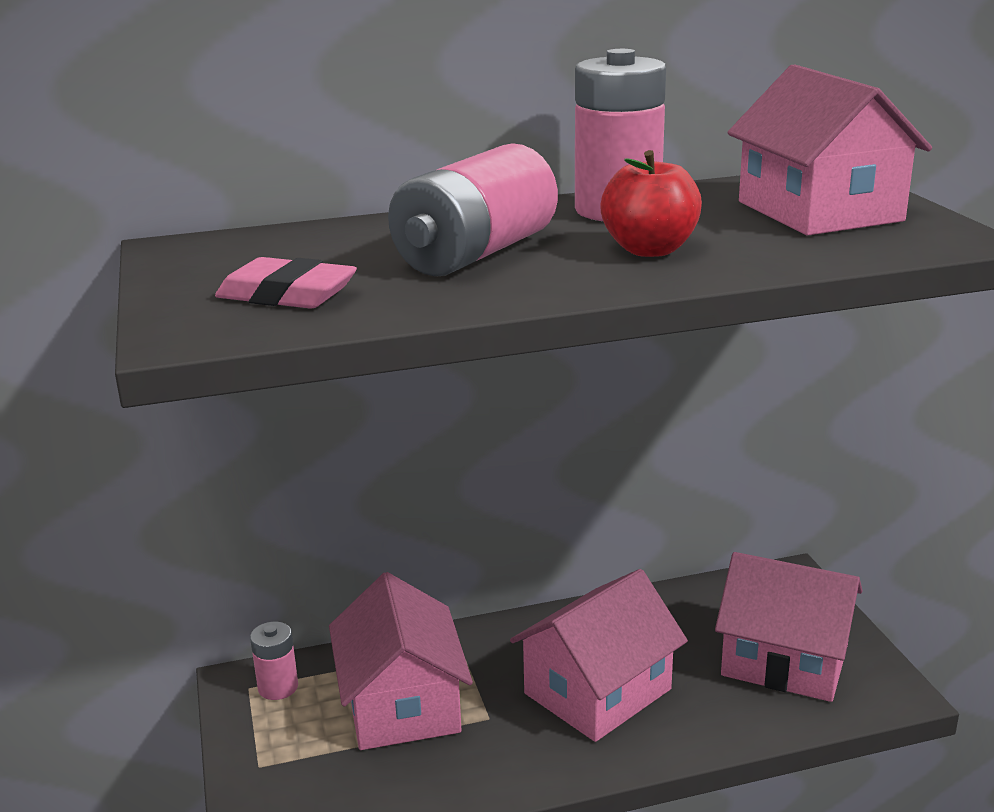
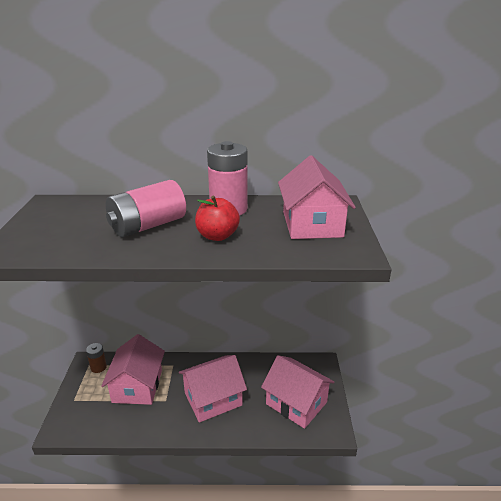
camera: 15 degrees right, 5 degrees up
pink eraser [215,257,357,309] -> none
pink battery [250,622,298,700] -> brown battery [86,343,107,373]

